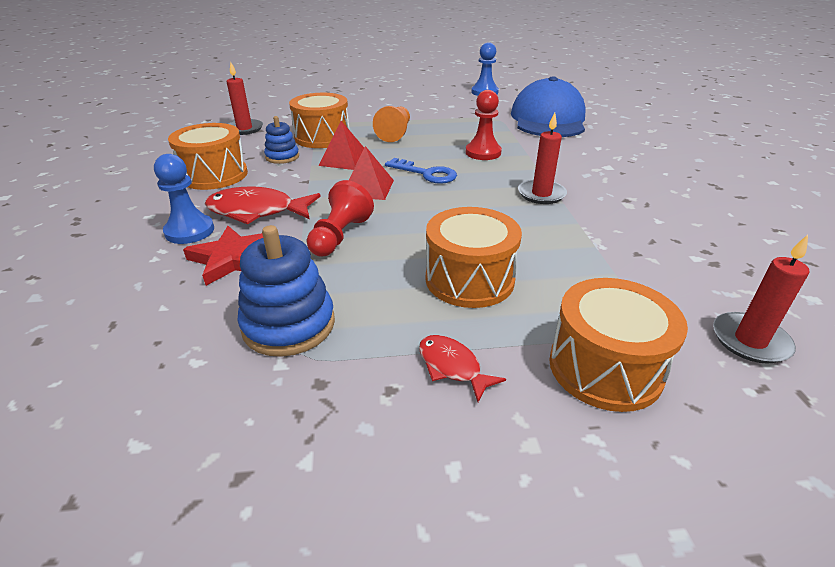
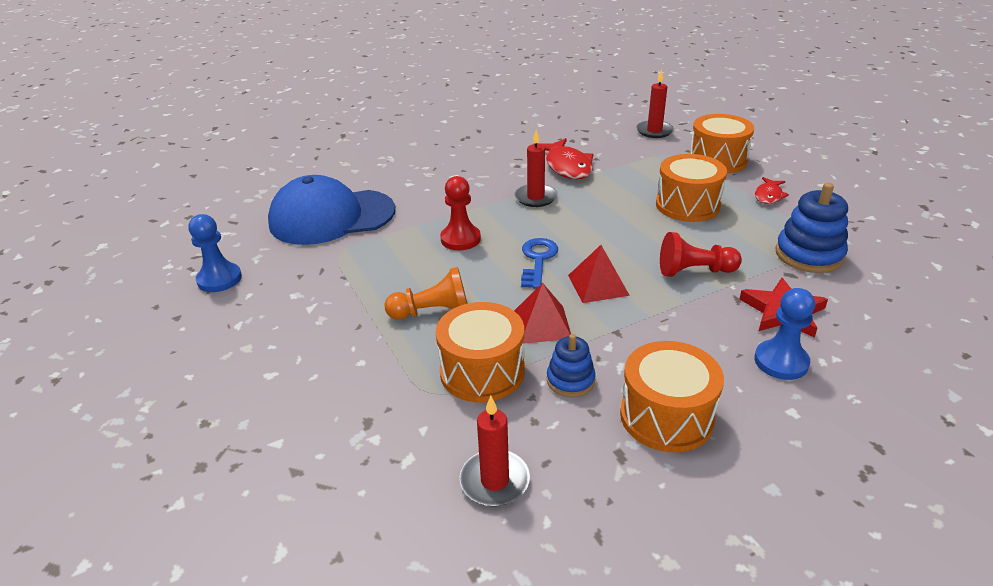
camera: 110 degrees left, 0 degrees up
red fish [205,187,321,225] -> red fish moved to [537,138,593,179]

